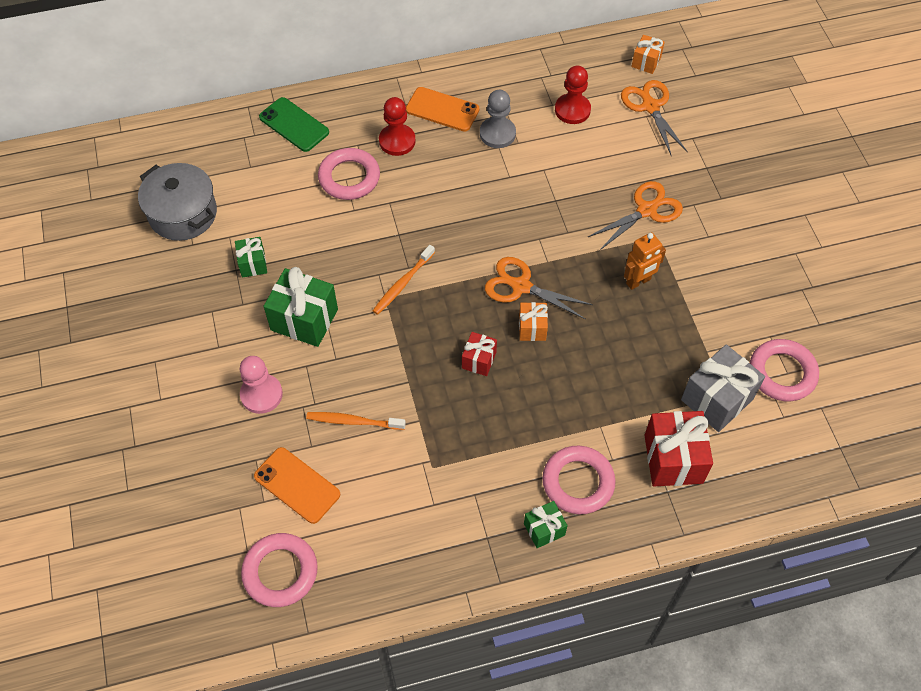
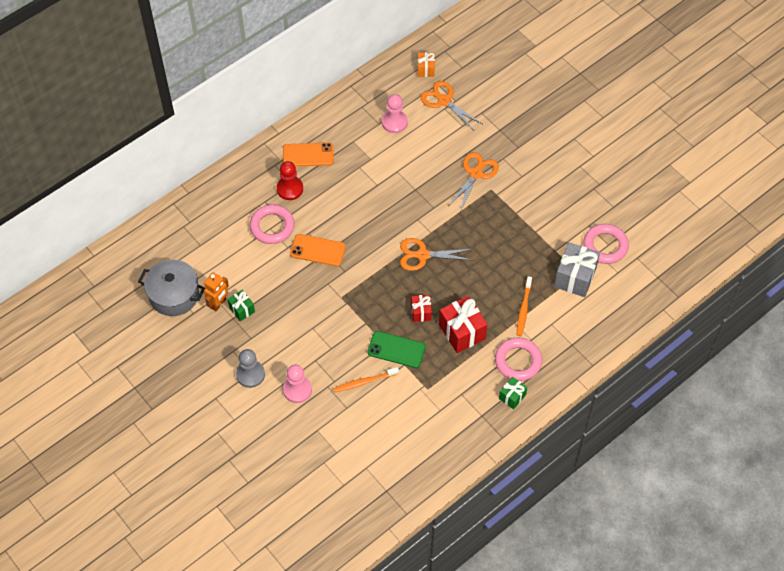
camera: 25 degrees left, 0 degrees up
pink ring [241,533,318,607] -> none
orange phone [254,447,340,524] -> orange phone moved to [290,234,346,266]
green phone [259,97,329,152] -> green phone moved to [368,331,426,368]
green gift [264,267,338,347] -> none
orange toothbrush [373,245,435,315] -> orange toothbrush moved to [517,276,532,336]
grey pawn [480,90,516,148] -> grey pawn moved to [236,349,265,388]
orange gift [519,302,548,341] -> none
red pawn [555,65,591,124] -> pink pawn [382,94,408,133]
orange robot [624,232,666,290] -> orange robot moved to [204,272,229,311]
red gift [644,411,713,487] -> red gift moved to [439,296,487,353]

